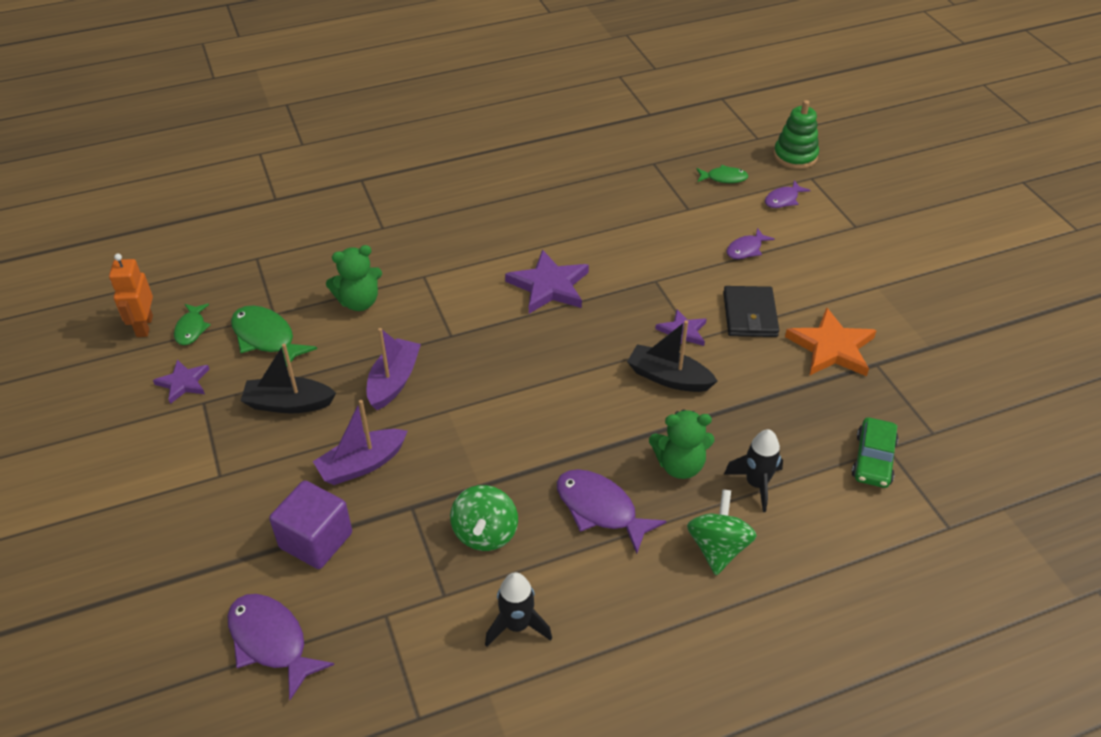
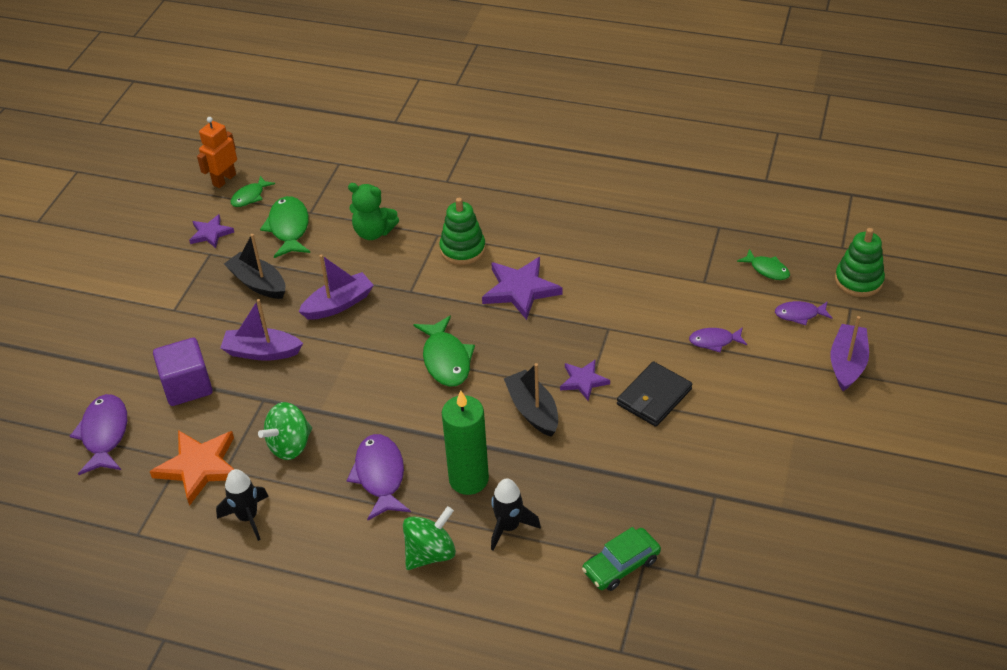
camera: 40 degrees right, 0 degrees up
green teddy bear [649,410,714,479] -> green candle [442,390,489,495]
orange star [785,307,877,376] -> orange star moved to [150,430,234,506]
none -> green fish [413,316,475,387]
none -> green stacking toy [439,198,486,265]
none -> purple boat [831,316,869,391]

